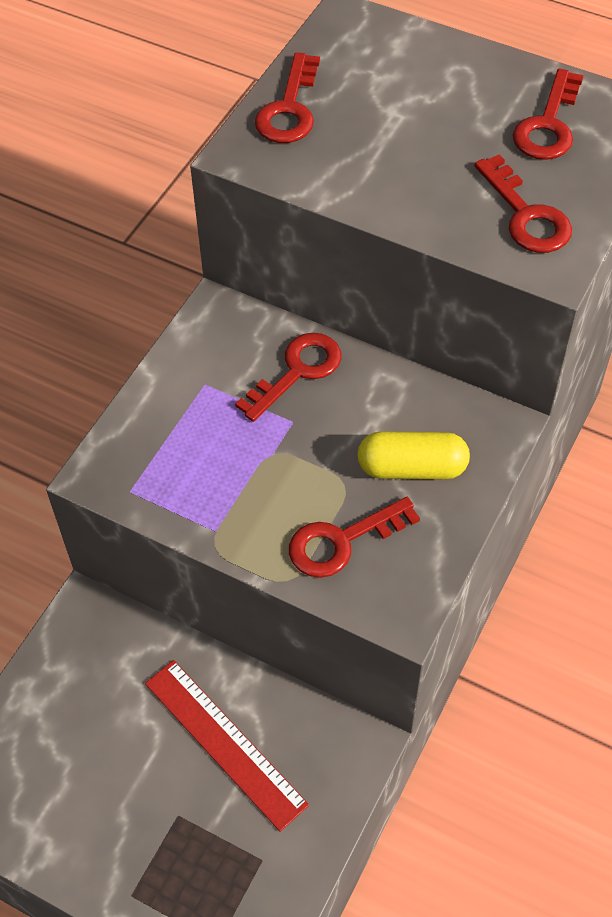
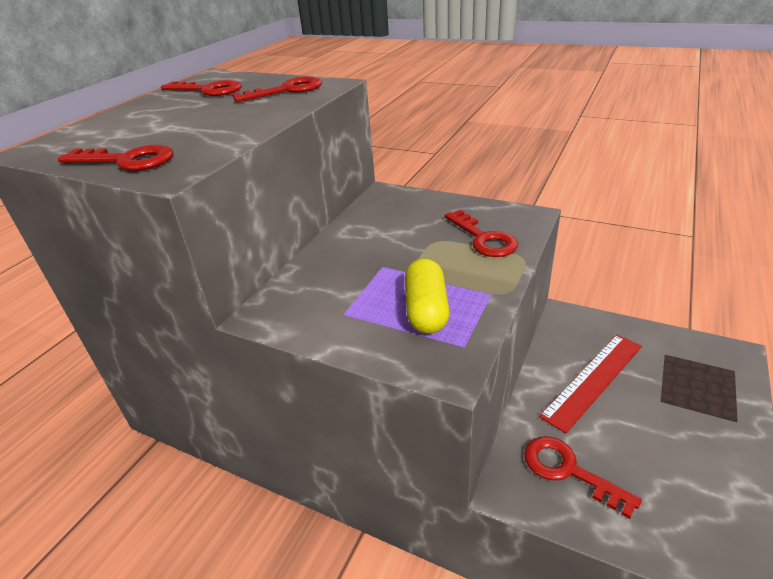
camera: 90 degrees left, 20 degrees down
red key [235,333,342,422] -> red key moved to [524,436,642,519]
yellow capsule [357,431,470,479] -> yellow capsule moved to [405,259,450,334]

